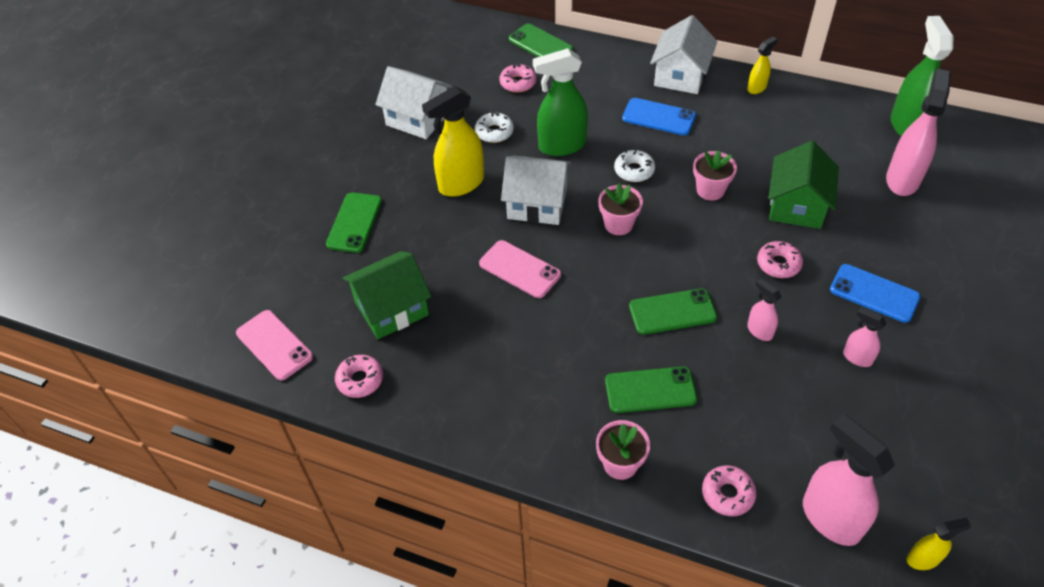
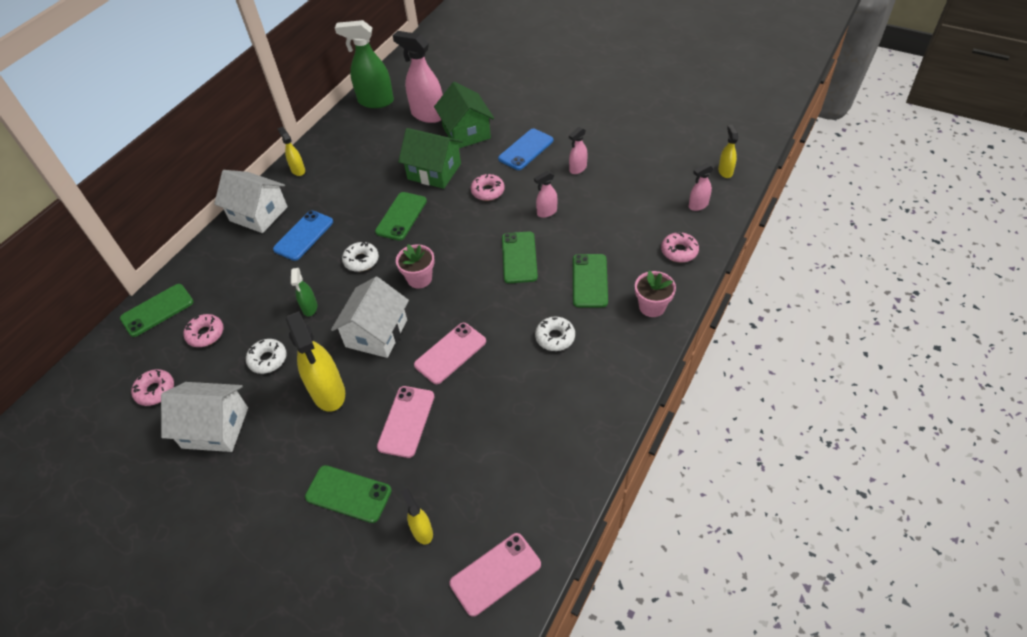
camera: 80 degrees left, 0 degrees up
pink donut [335,355,383,398] -> pink donut moved to [131,369,174,406]
green house [343,251,431,339] -> green house moved to [434,82,494,148]
white house [375,66,452,139] -> white house turned 60 degrees clockwise [161,382,248,452]
green spray bottle [533,48,588,156] -> green spray bottle [291,268,317,316], size x0.51
pink flower pot [693,150,737,201] -> green phone [375,192,427,241]
pink spray bottle [803,414,895,546] -> pink spray bottle [689,163,713,211], size x0.51
none -> pink phone [377,386,434,458]
none -> yellow spray bottle [401,488,433,544]
none -> white donut [535,317,575,351]

